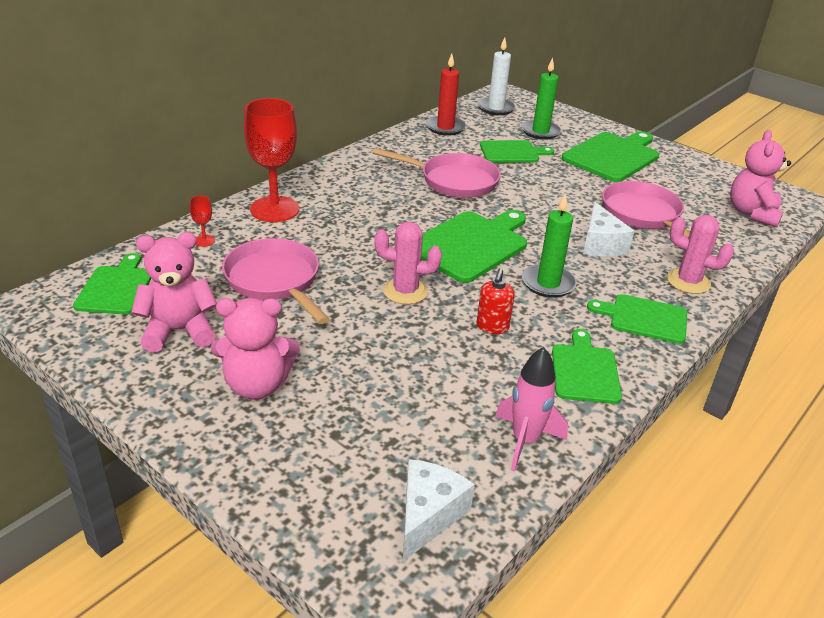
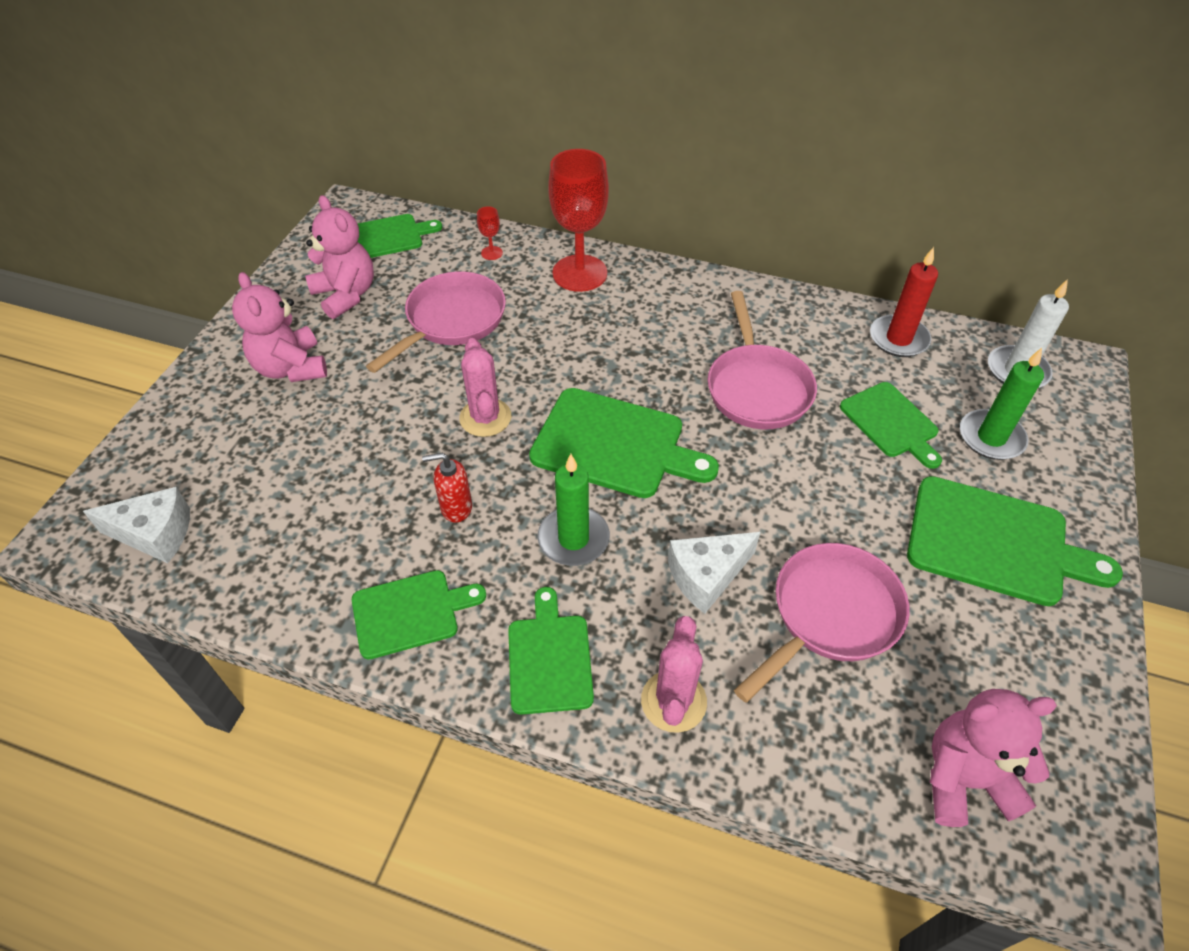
camera: 70 degrees right, 15 degrees up
pink rocket [495,347,568,472] -> none

